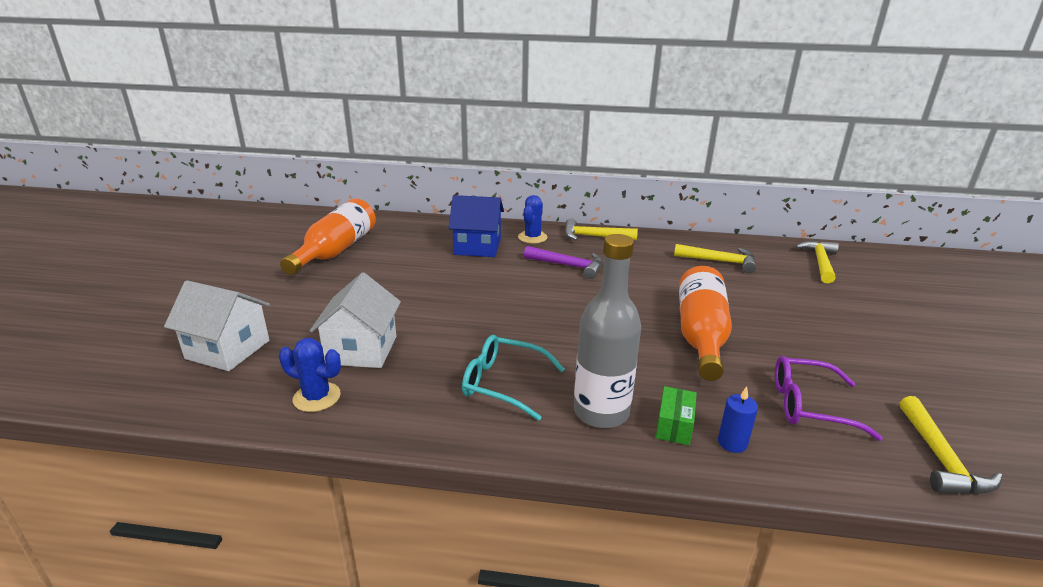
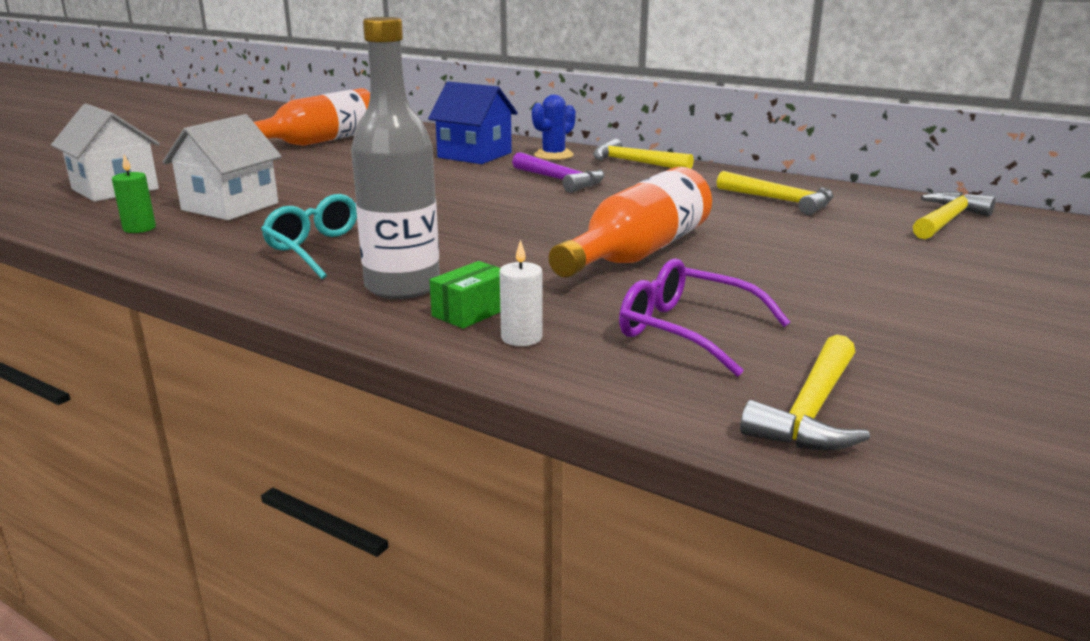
camera: 25 degrees right, 5 degrees down
blue cactus [279,338,341,412] -> green candle [112,154,156,233]
blue candle [718,387,758,453] -> white candle [499,240,543,346]

